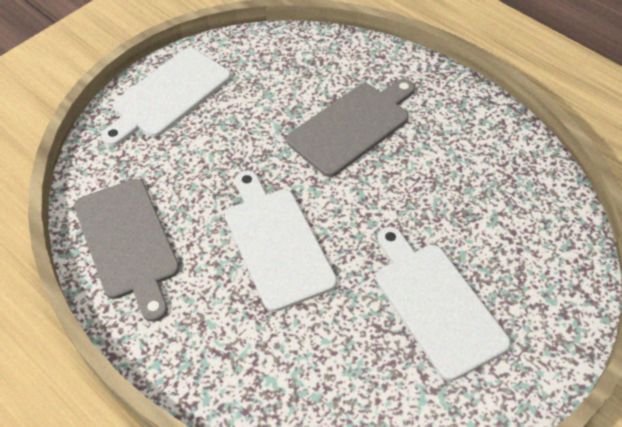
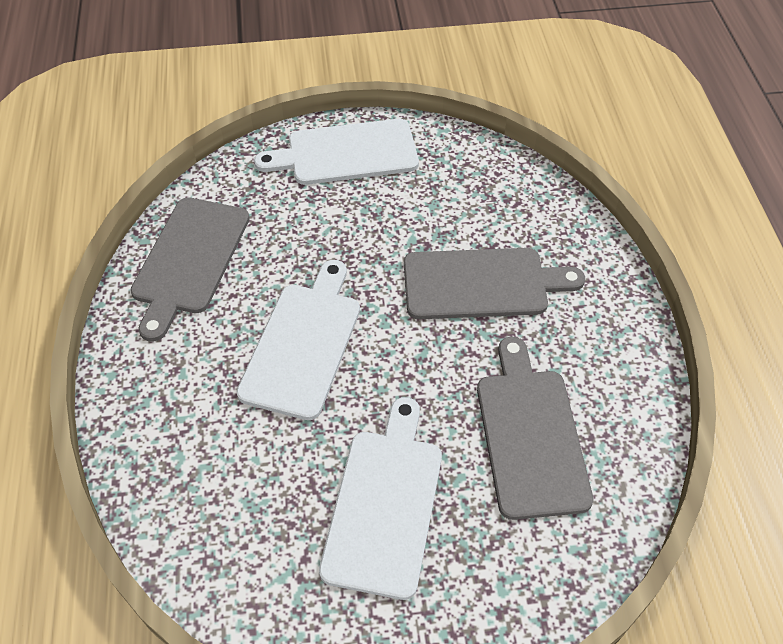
camera: 40 degrees right, 0 degrees up
none -> grey cutting board [477,337,594,520]

